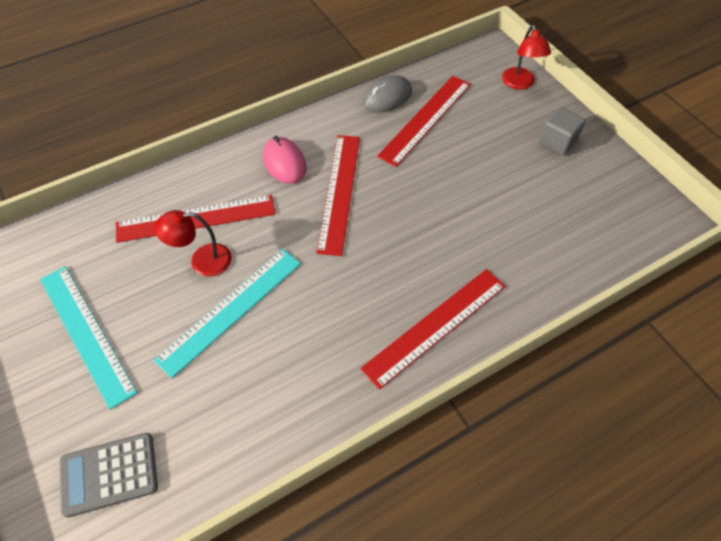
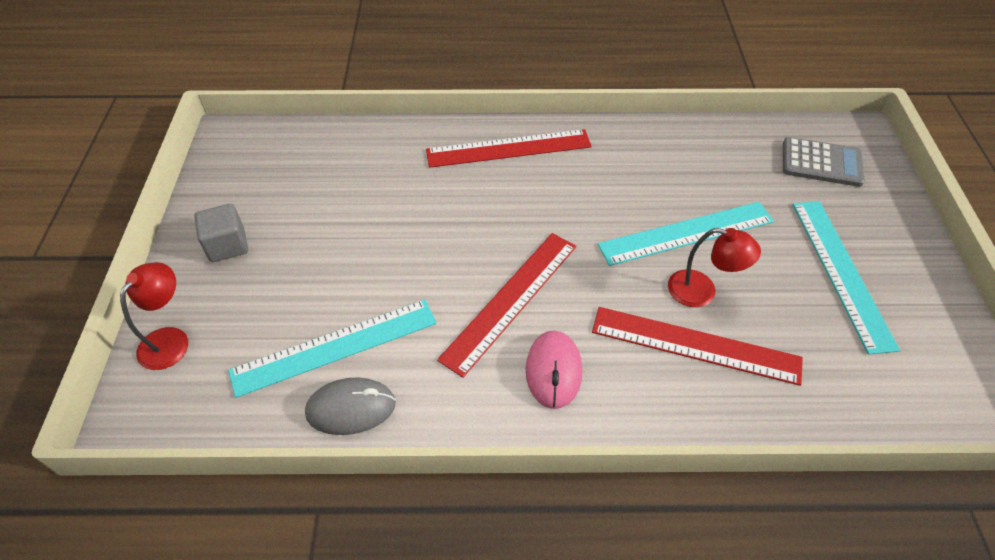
camera: 150 degrees left, 5 degrees down
red ruler [377,76,471,167] -> turquoise ruler [228,299,437,398]

